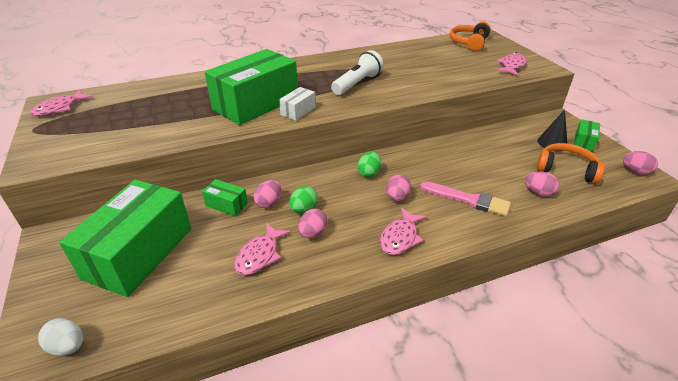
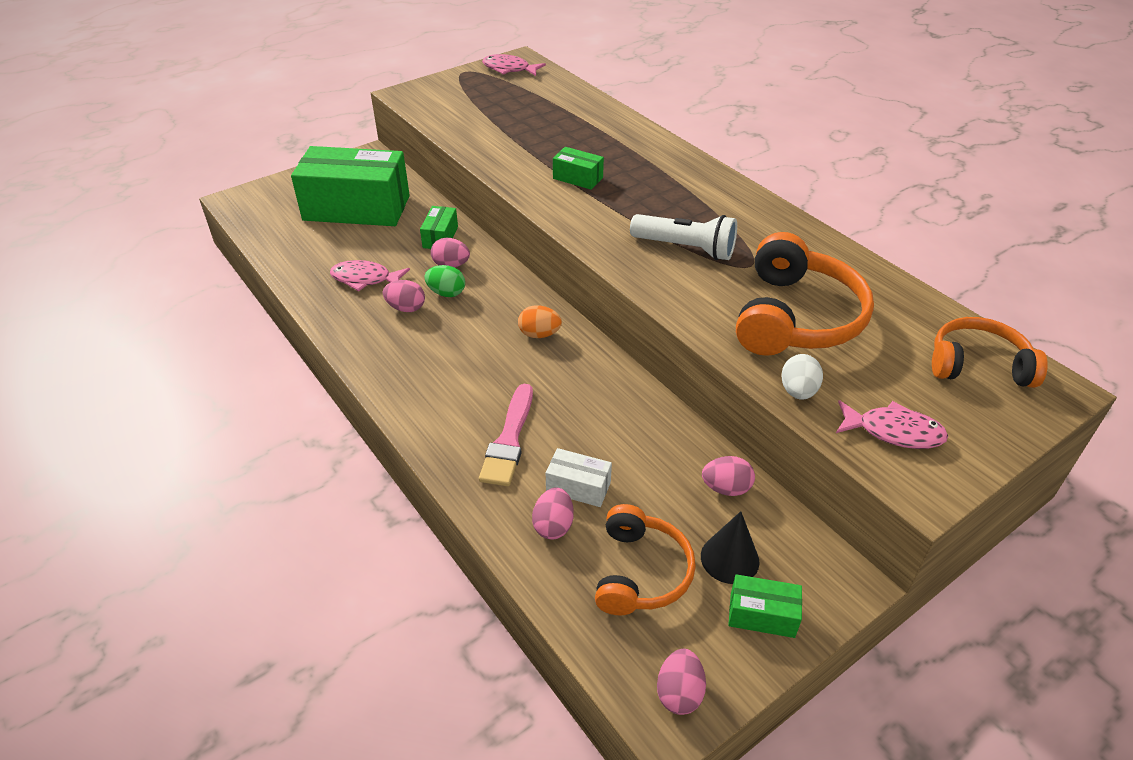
camera: 75 degrees right, 5 degrees up
white egg [38,318,83,356] -> white egg moved to [782,354,823,400]
green box [205,49,298,125] -> green box [553,147,604,190], size x0.43
white box [279,87,316,121] -> white box moved to [546,448,612,507]
green egg [357,152,381,178] -> orange egg [518,305,562,338]
pink fish [380,208,427,255] -> none
pink egg [386,175,411,201] -> pink egg moved to [702,456,755,496]
none -> orange headphones [736,232,874,356]

